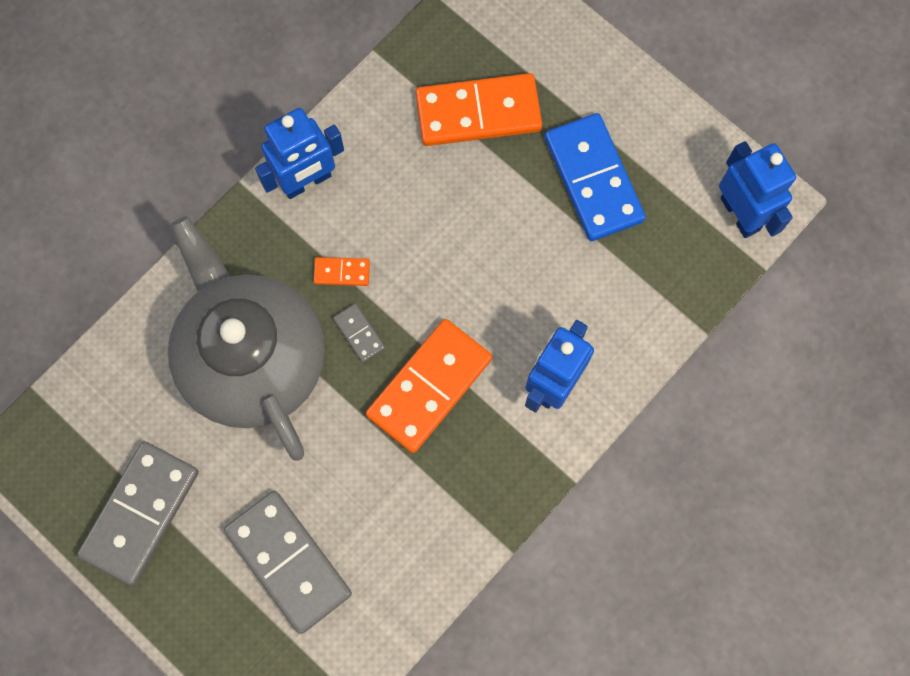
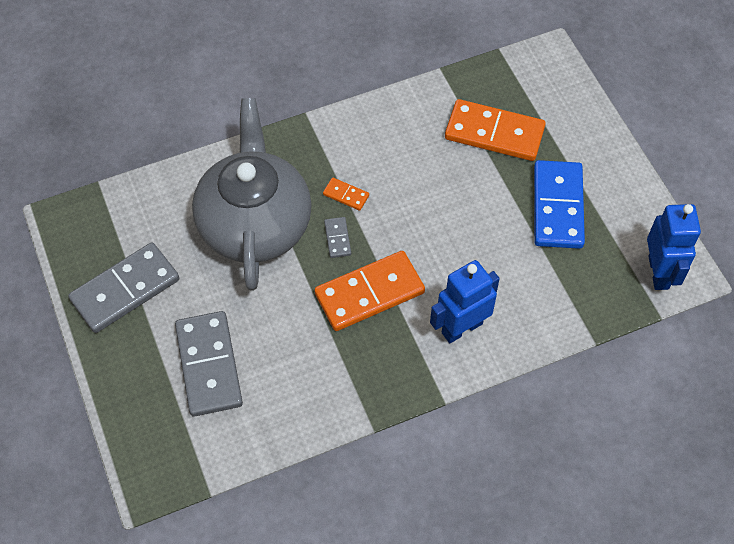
camera: 25 degrees right, 15 degrees down
blue robot [255,108,344,199] -> none

